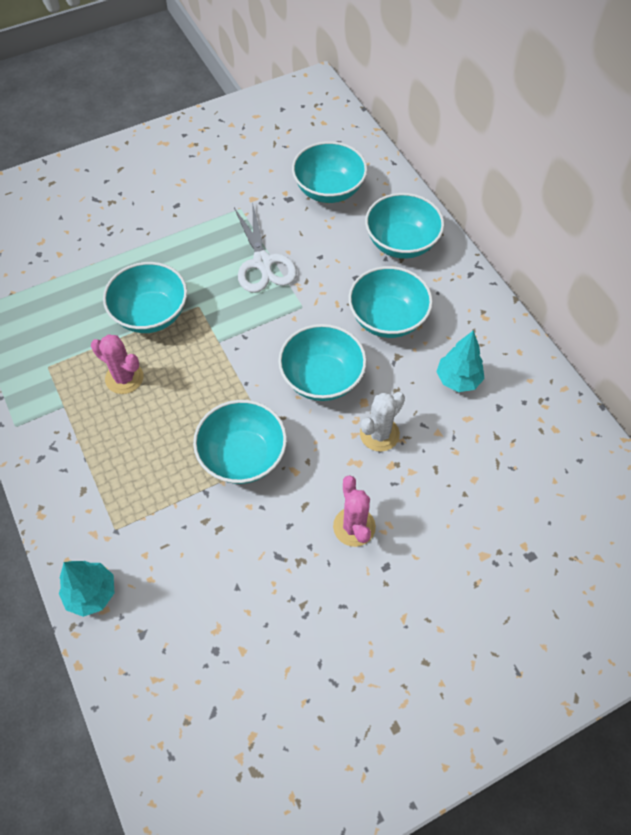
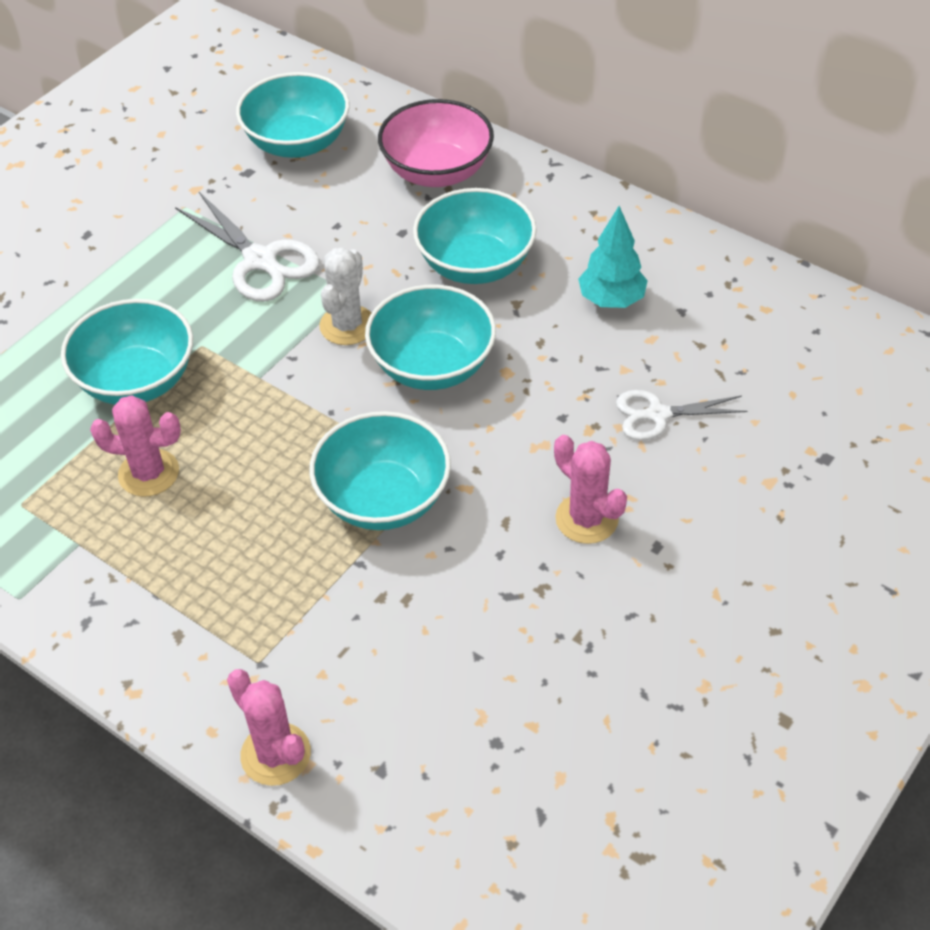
camera: 25 degrees left, 10 degrees down
turquoise tree [59,561,115,617] -> pink cactus [227,669,311,786]
white cactus [360,392,405,451] -> white cactus moved to [319,247,371,345]
turquoise bowl [365,193,444,259] -> pink bowl [378,99,494,187]
none -> white scissors [616,390,747,440]

